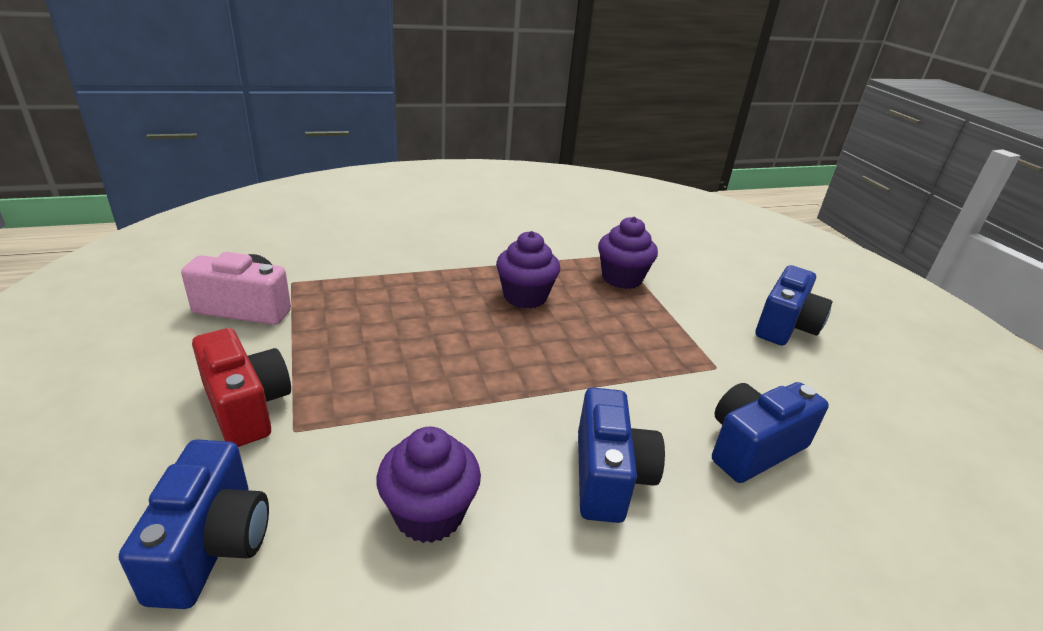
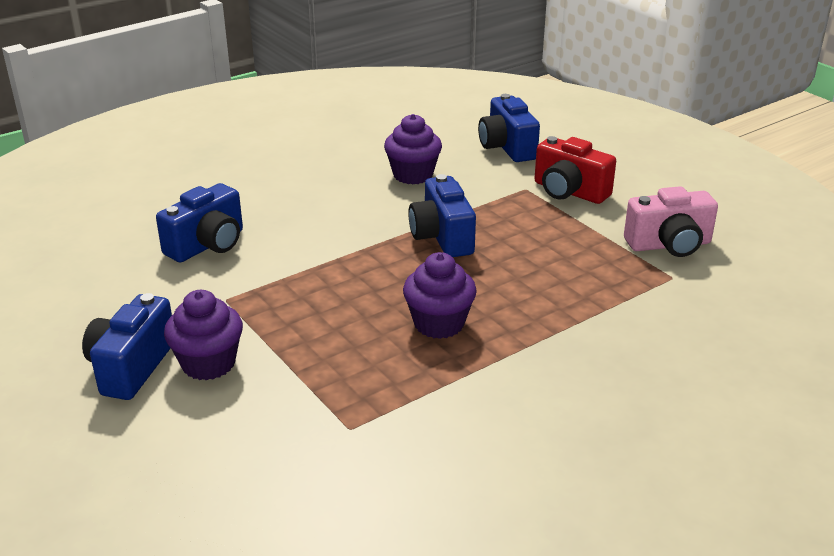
camera: 165 degrees right, 0 degrees up
blue camera [578,388,665,523] -> blue camera moved to [408,174,476,257]
purple cupcake [598,217,658,289] -> purple cupcake moved to [164,290,243,380]

